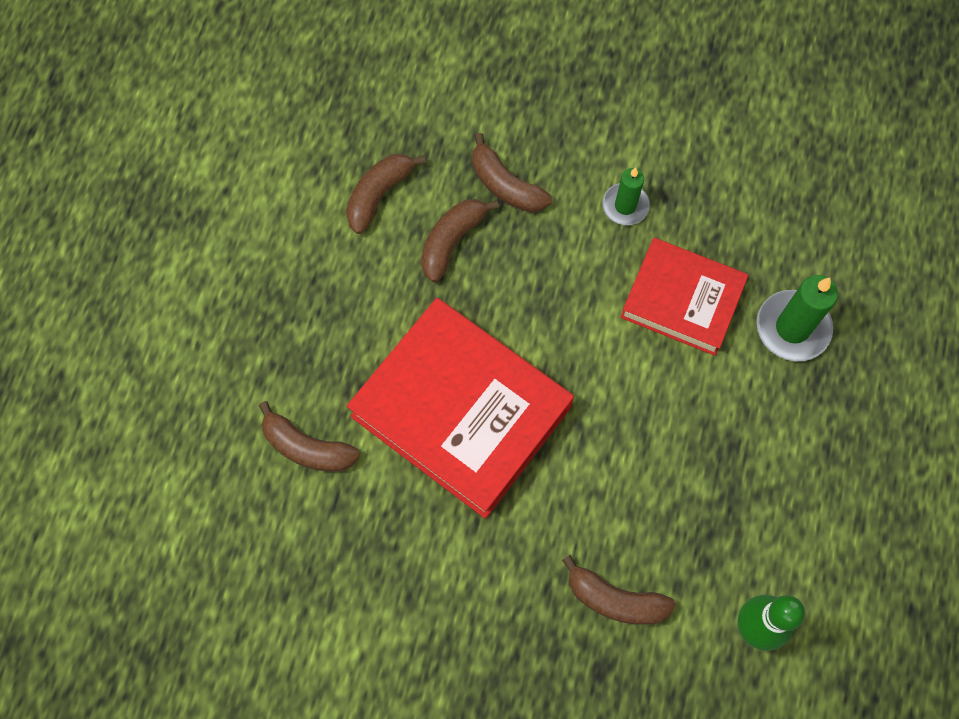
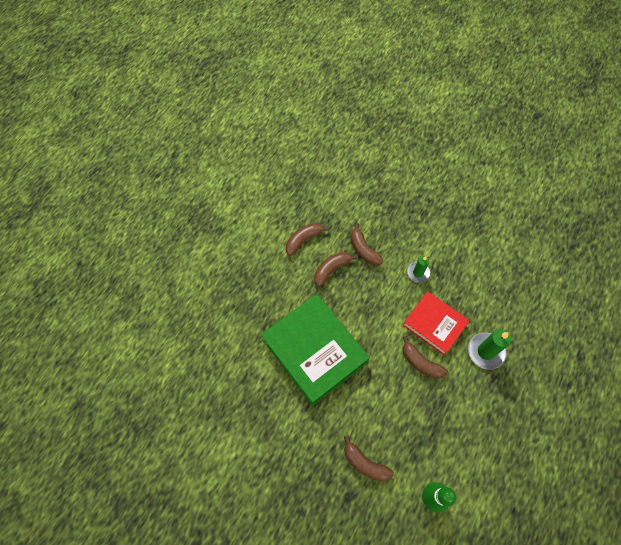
camera: 15 degrees right, 5 degrees down
brown banana [259,401,360,472] -> brown banana moved to [403,336,448,379]
red book [347,298,574,519] -> green book [261,294,370,406]

